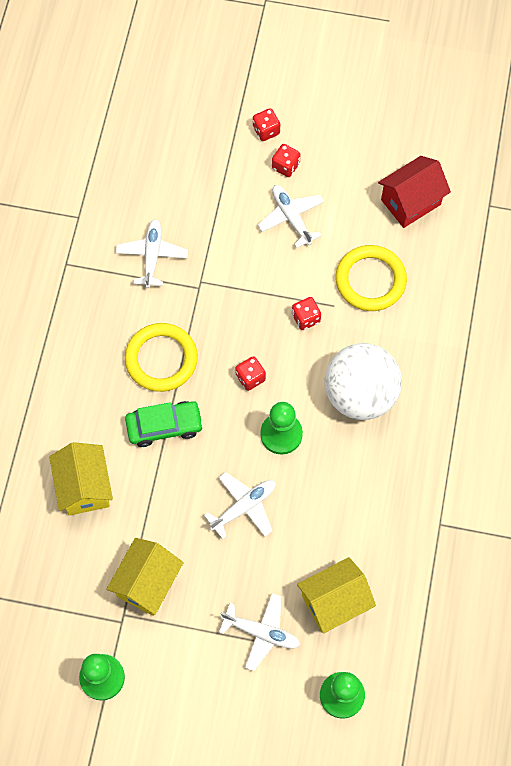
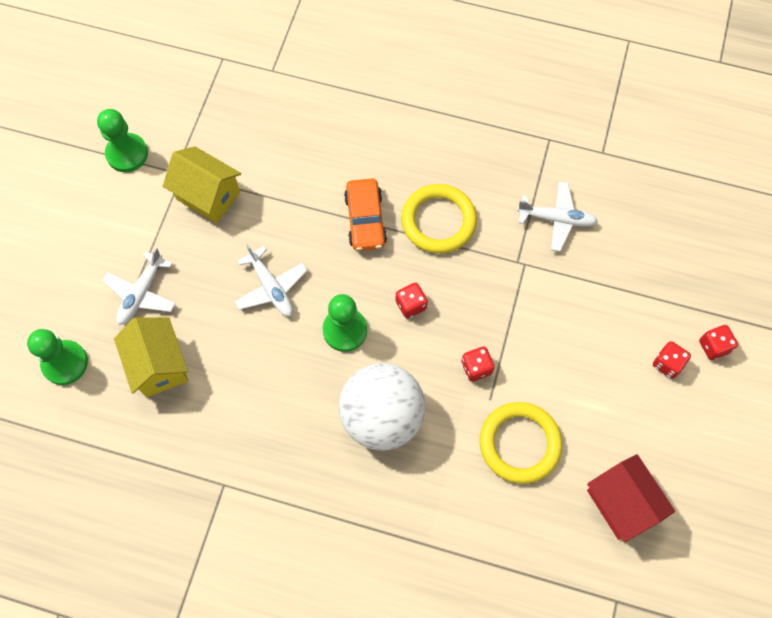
camera: 95 degrees right, 0 degrees up
yellow house [49,442,113,516] -> none
green car [125,401,204,447] -> orange car [344,179,387,251]
white plane [258,185,324,248] -> none

